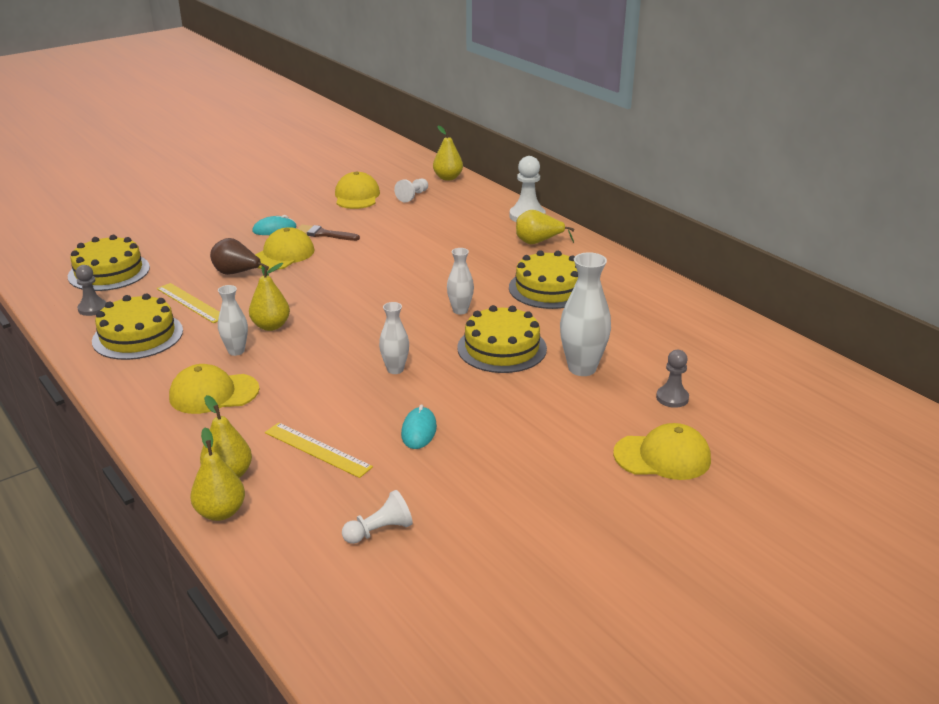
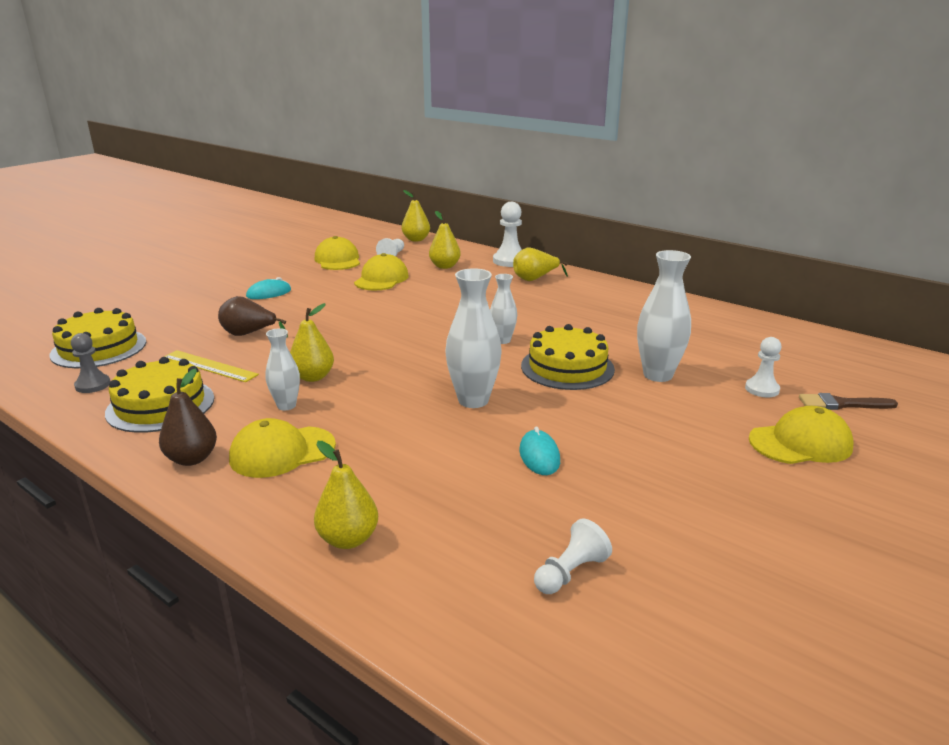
camera: 15 degrees left, 5 degrees down
yellow pear [190,427,245,521] -> yellow pear moved to [429,211,461,269]
yellow cap [255,227,314,270] -> yellow cap moved to [354,253,409,291]
yellow ruler [265,422,373,478] -> none
brown brush [297,224,360,241] -> brown brush moved to [799,393,898,410]
white vase [379,302,409,374] -> white vase [445,268,502,408], size x1.68
yellow cake [509,250,578,309] -> none
grey pawn [656,350,689,408] -> white pawn [745,337,781,397]
none -> brown pear [159,368,217,466]

